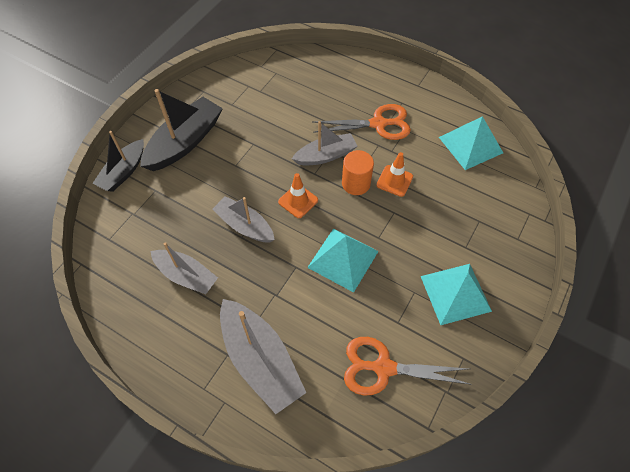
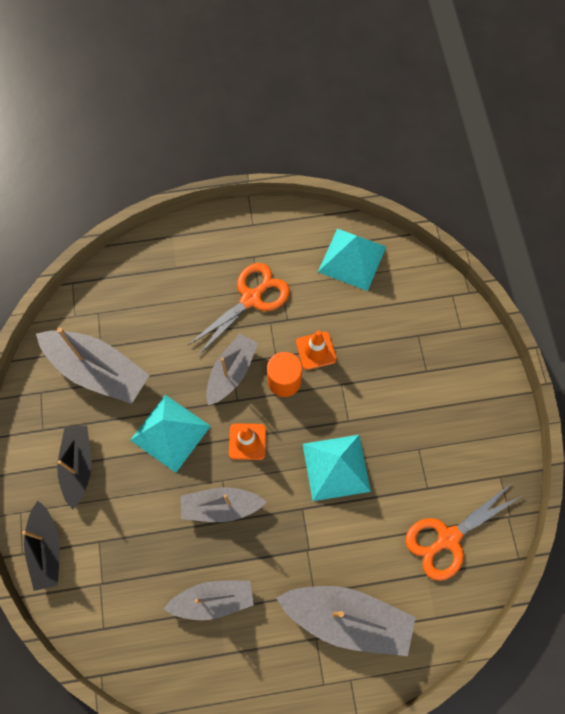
camera: 40 degrees left, 10 degrees up
black boat [140,89,223,171] -> black boat [57,425,92,509], size x0.65
turquoise pyramid [421,264,492,325] -> turquoise pyramid moved to [130,395,211,473]
none -> grey boat [36,328,150,404]

